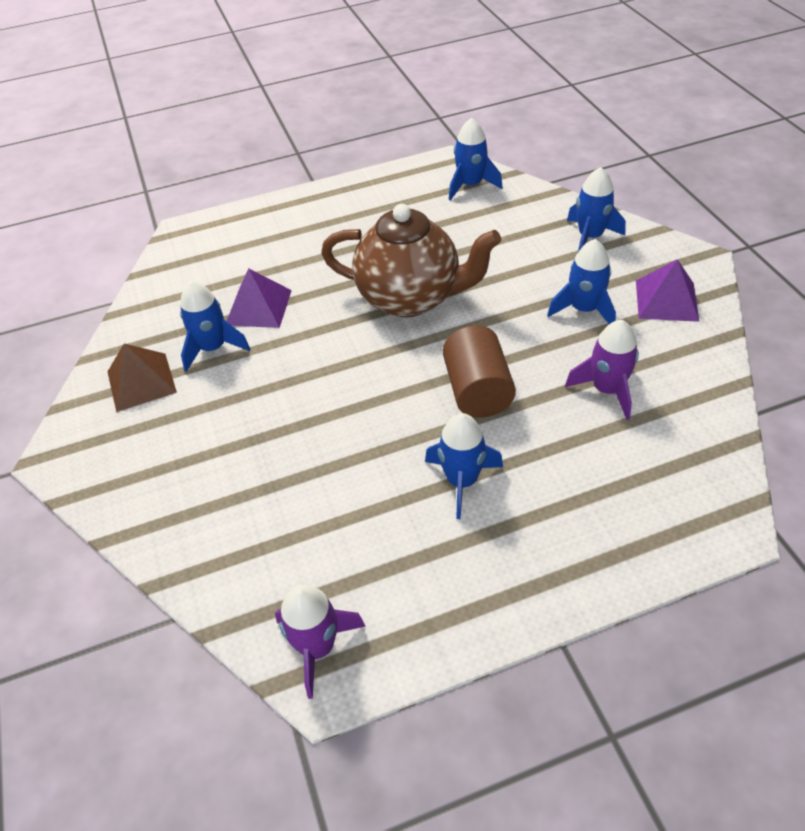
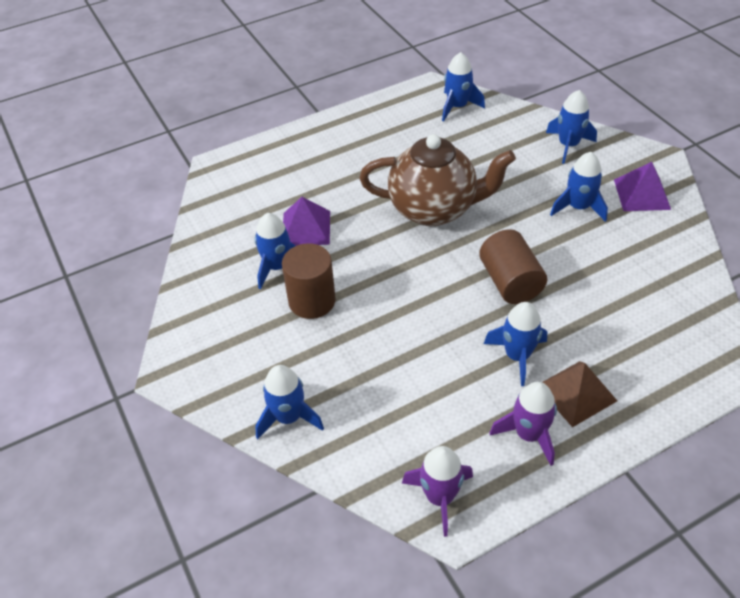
camera: 10 degrees left, 0 degrees up
brown pyramid [108,344,177,412] -> brown pyramid moved to [542,361,617,427]
purple rocket [565,320,639,420] -> purple rocket moved to [490,382,557,466]
none -> blue rocket [255,365,324,439]
none -> brown cylinder [282,243,336,319]

